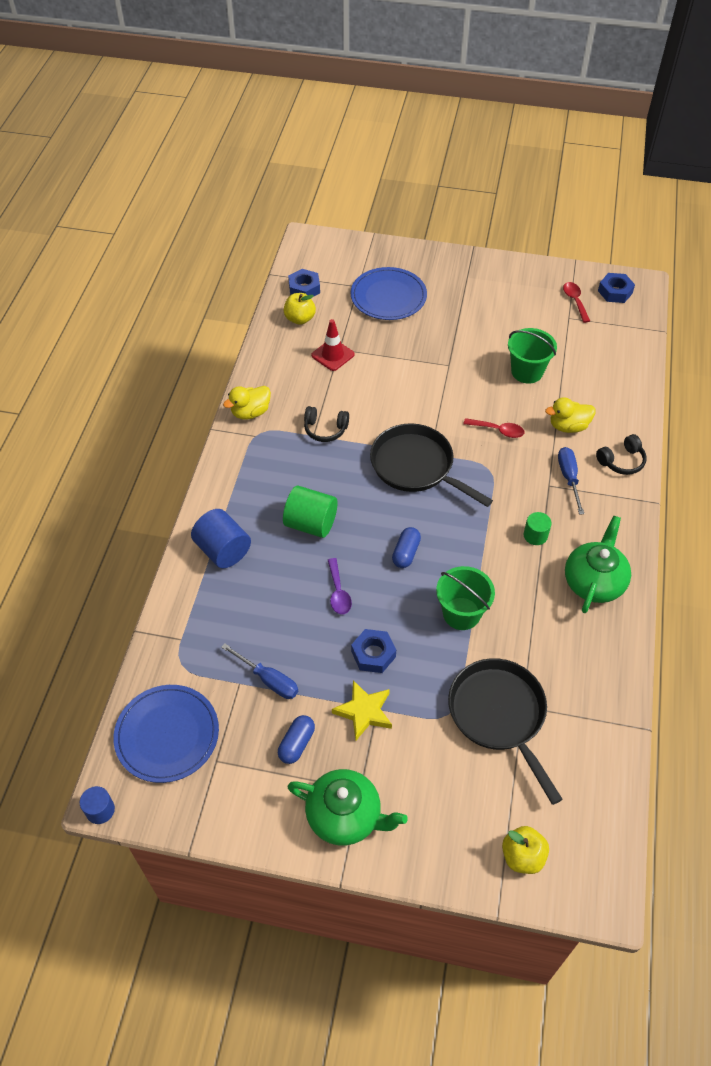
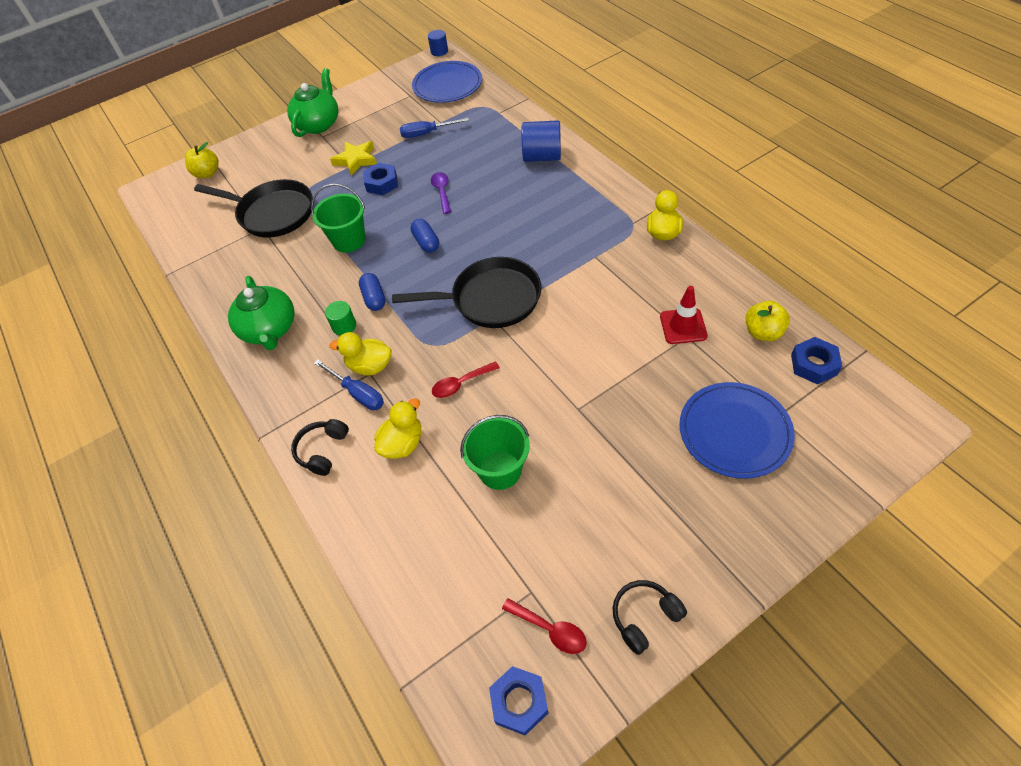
camera: 140 degrees right, 0 degrees up
blue capsule [278,715,315,764] -> blue capsule moved to [359,273,386,311]
green cylinder [283,486,337,538] -> none
green teapot [287,769,408,845] -> green teapot turned 135 degrees clockwise [287,68,338,137]
black headphones [304,406,349,442] -> black headphones moved to [613,580,687,655]
purple spoon [328,558,352,615] -> purple spoon turned 45 degrees clockwise [431,172,451,214]
none -> yellow duck [330,332,391,375]

